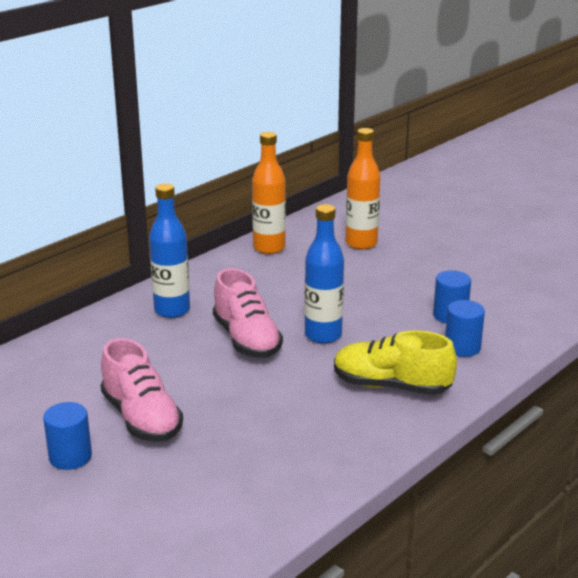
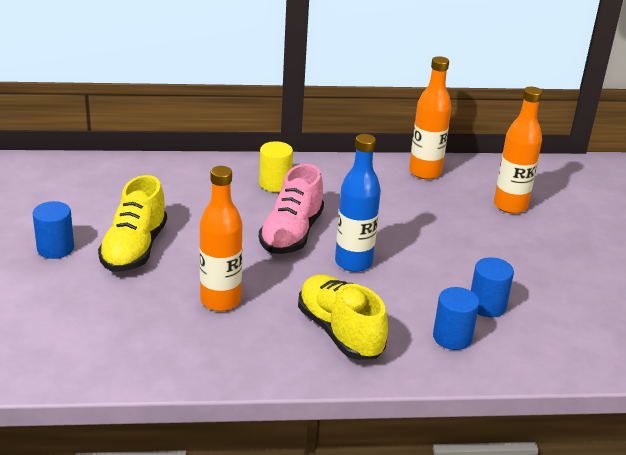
camera: 40 degrees right, 5 degrees up
pink shoe [101,338,183,442] -> yellow shoe [98,175,167,272]
blue bottle [149,183,190,318] -> yellow cylinder [259,141,293,192]
none -> orange bottle [199,166,242,311]

